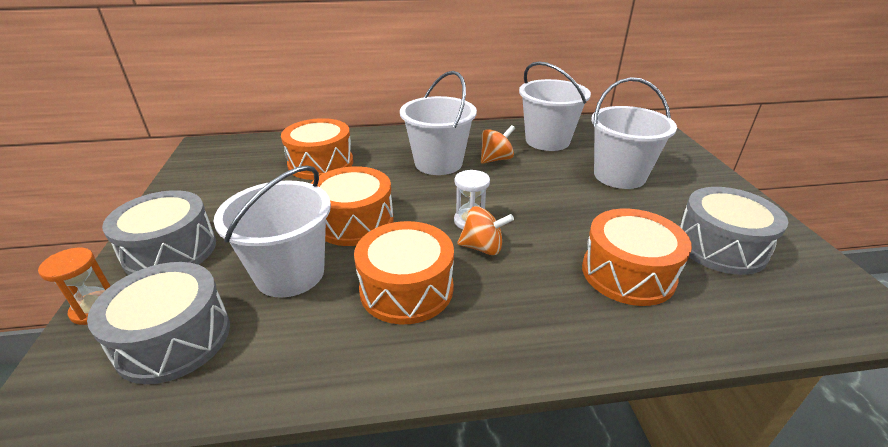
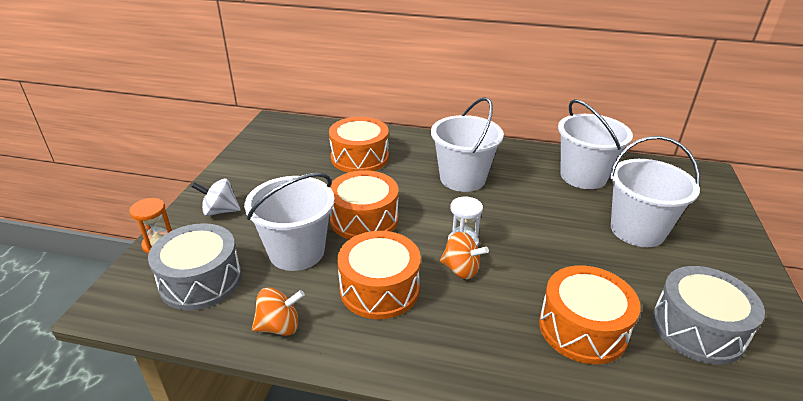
camera: 20 degrees right, 0 degrees up
grey drum [102,190,216,275] -> white spinning top [192,179,241,216]
orange spinning top [481,125,515,164] -> orange spinning top moved to [252,288,305,336]

